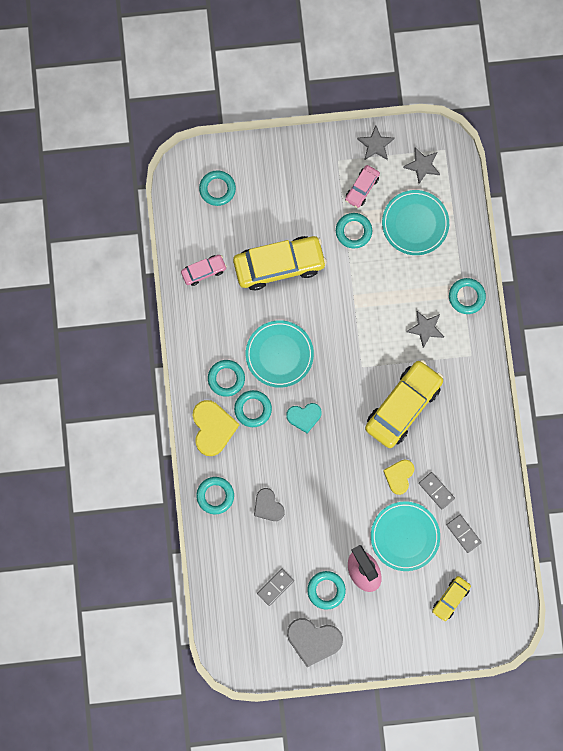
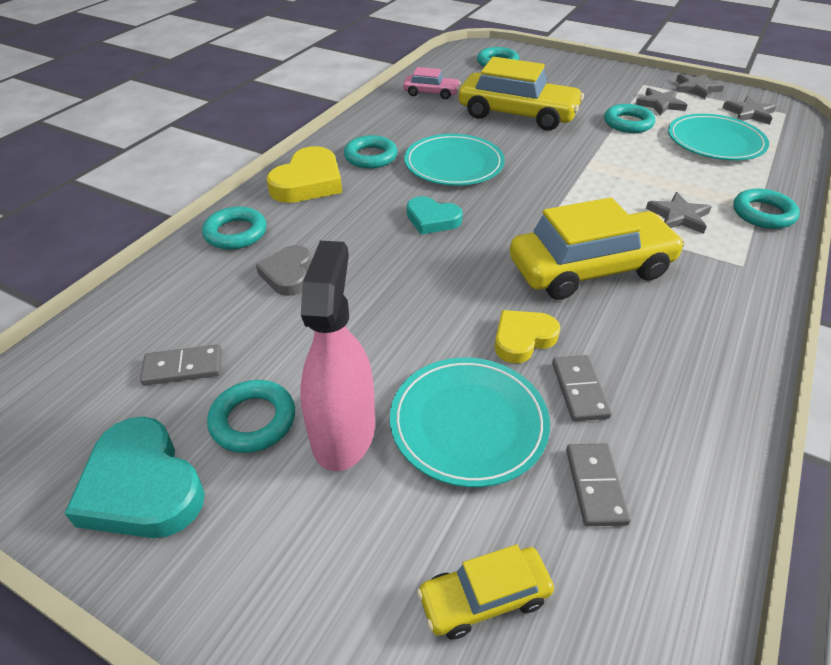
camera: 35 degrees right, 35 degrees down
turquoise ring [234,390,272,427] -> none
grey heart [287,618,343,667] -> turquoise heart [64,417,205,538]
pink car [345,165,380,208] -> grey star [635,88,688,116]

